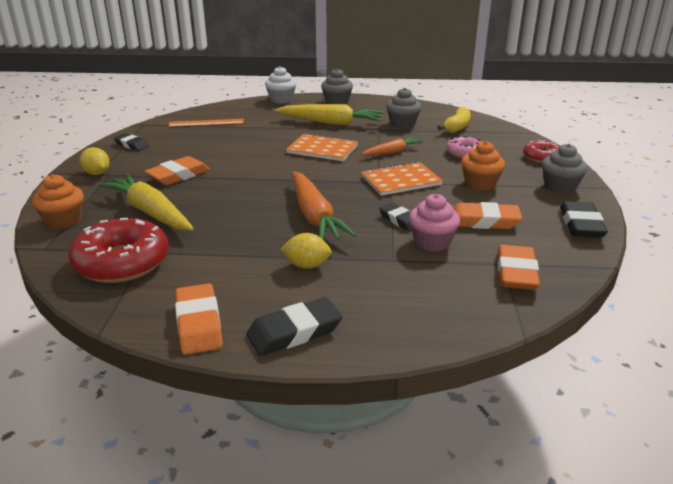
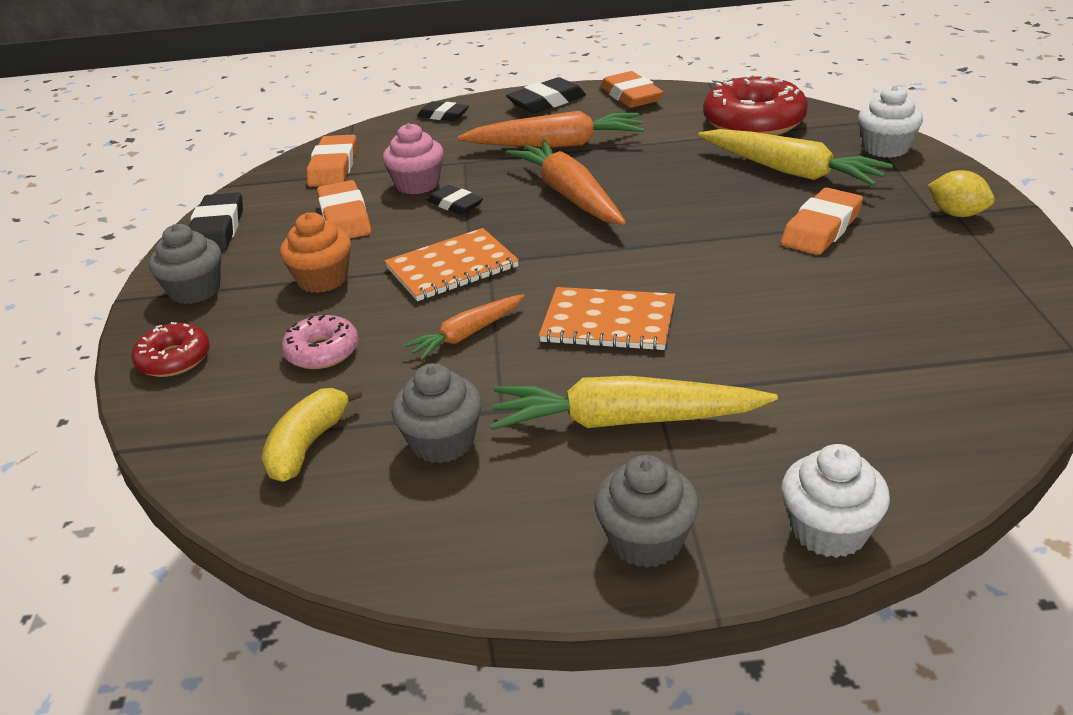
camera: 175 degrees right, 5 degrees up
orange cupcake [32,174,84,229] -> white cupcake [858,85,923,158]
black eraser [114,133,149,151] -> black eraser moved to [417,101,469,121]
orange ruler [168,119,244,127] -> none
yellow lemon [280,233,332,269] -> orange carrot [458,111,644,148]
orange eraser [453,202,522,229] -> orange eraser turned 75 degrees clockwise [317,180,371,238]

